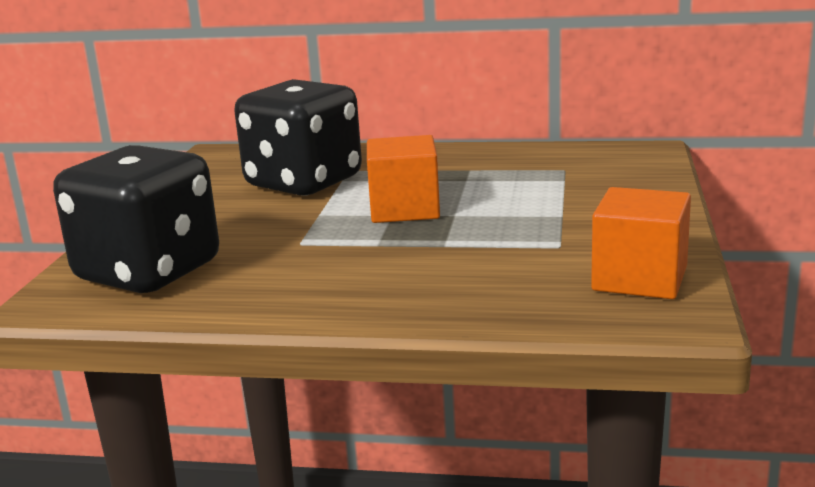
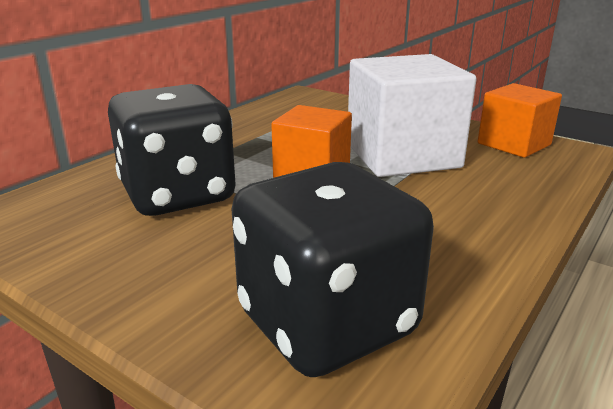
camera: 65 degrees left, 5 degrees up
none -> white cube [348,54,476,177]

